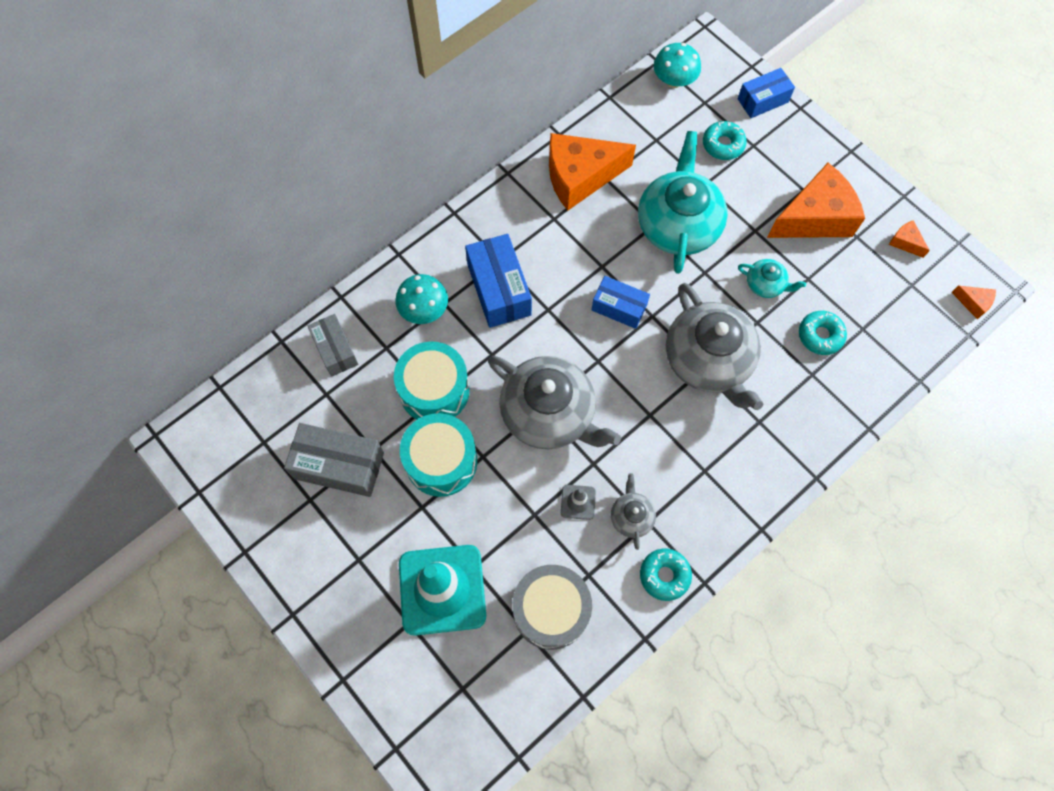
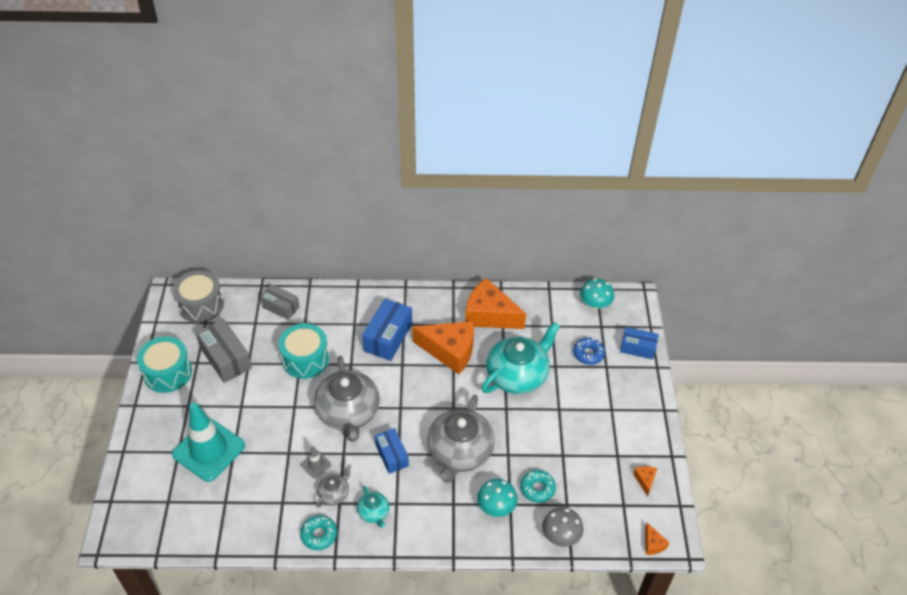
camera: 40 degrees right, 20 degrees down
grey box [308,314,359,377] -> grey box turned 75 degrees counterclockwise [260,284,299,320]
turquoise mushroom [396,274,448,324] -> turquoise mushroom moved to [477,479,518,517]
turquoise drum [400,413,477,497] -> turquoise drum moved to [137,336,192,393]
grey drum [512,565,592,650] -> grey drum moved to [173,270,224,323]
blue box [592,276,650,329] -> blue box moved to [375,428,409,474]
turquoise donut [703,121,747,160] -> blue donut [573,337,605,365]
turquoise teapot [738,259,806,298] -> turquoise teapot moved to [357,486,389,528]
orange cheese [767,163,865,238] -> orange cheese moved to [413,321,474,374]
none -> grey mushroom [542,507,583,547]

